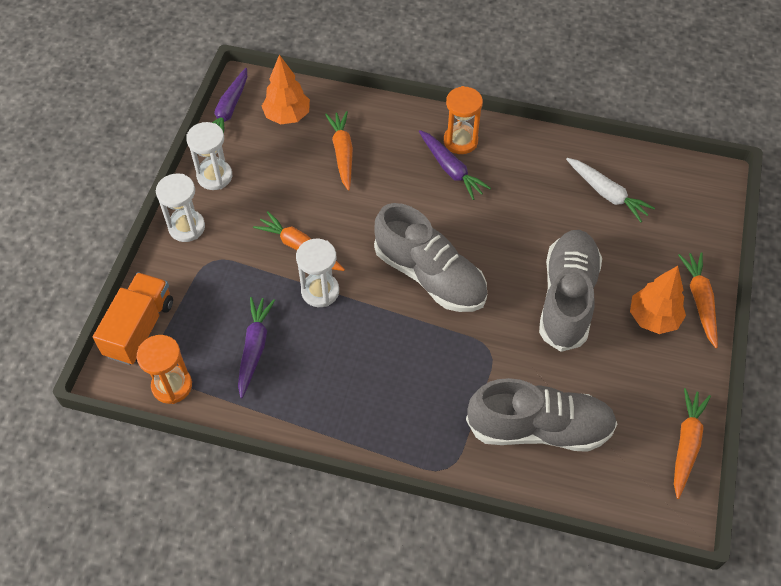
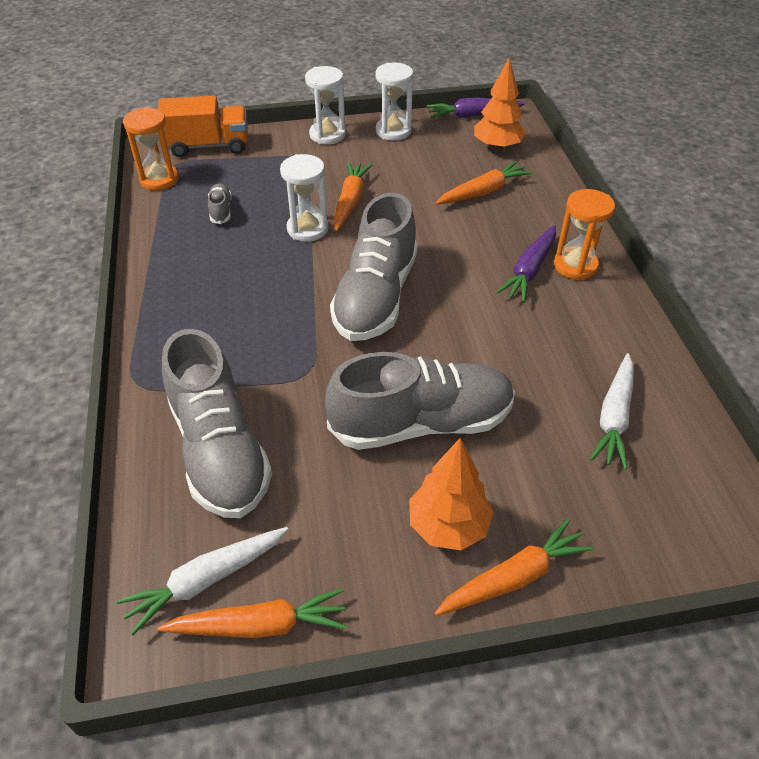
camera: 65 degrees right, 10 degrees down
purple carrot [238,297,275,399] -> grey shoe [208,183,232,224]
none -> white carrot [116,527,289,635]

